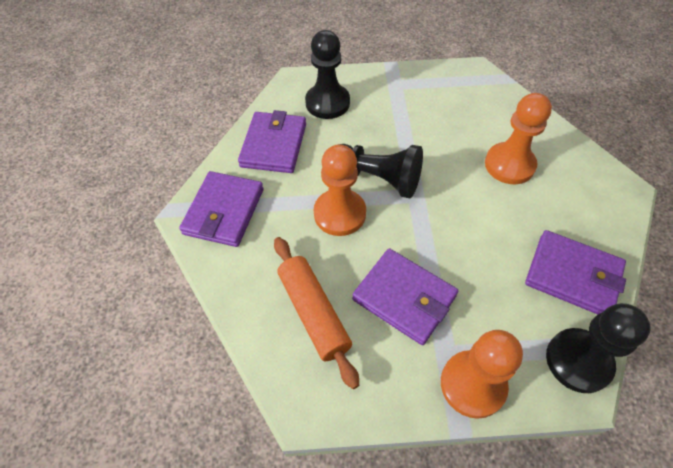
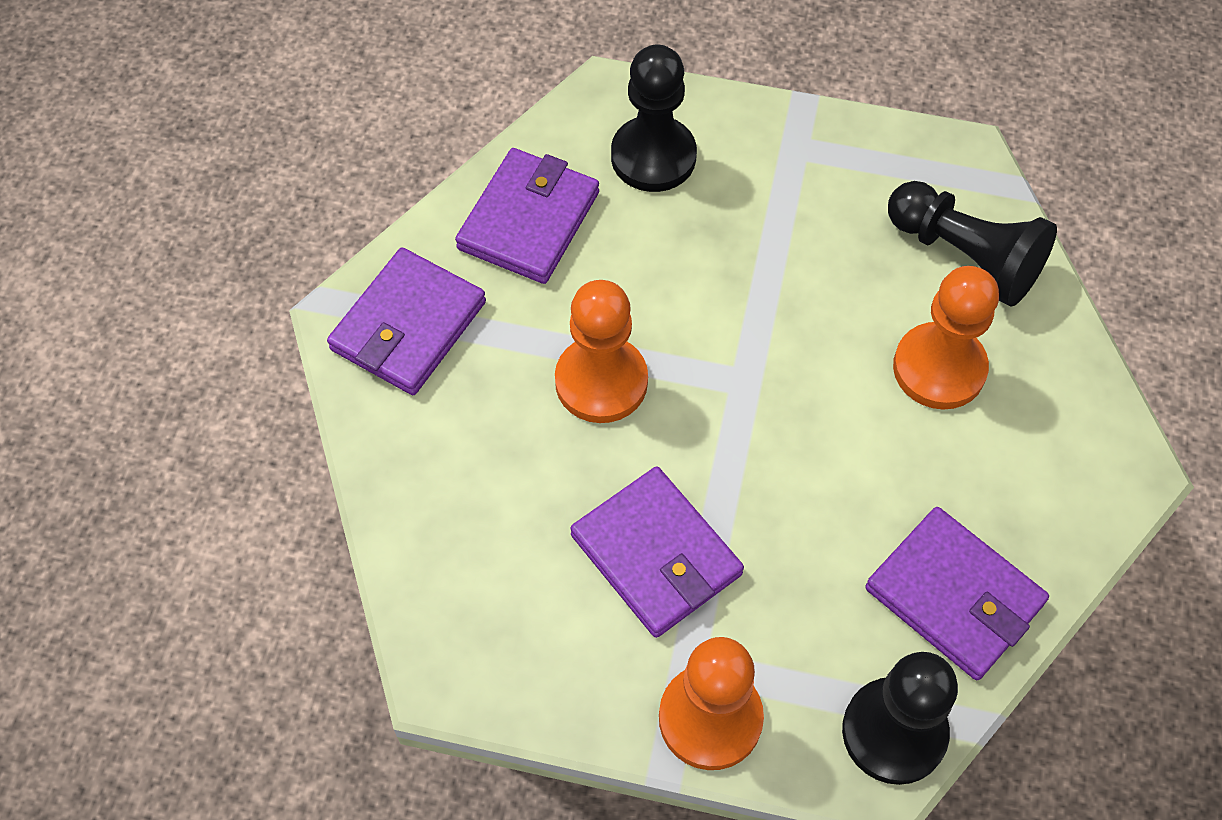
camera: 15 degrees right, 5 degrees up
orange rolling pin [274,237,359,389] -> none
black pawn [341,144,423,198] -> black pawn moved to [888,181,1057,307]

